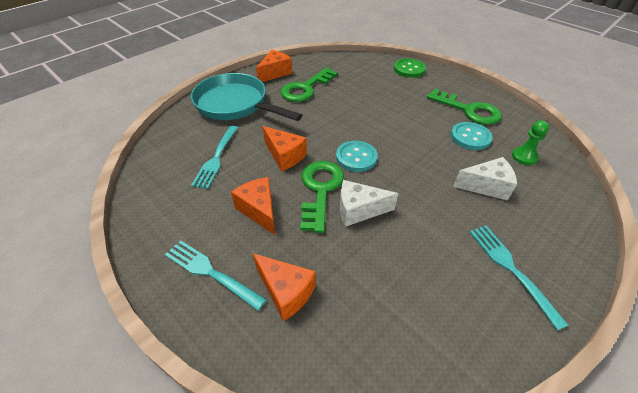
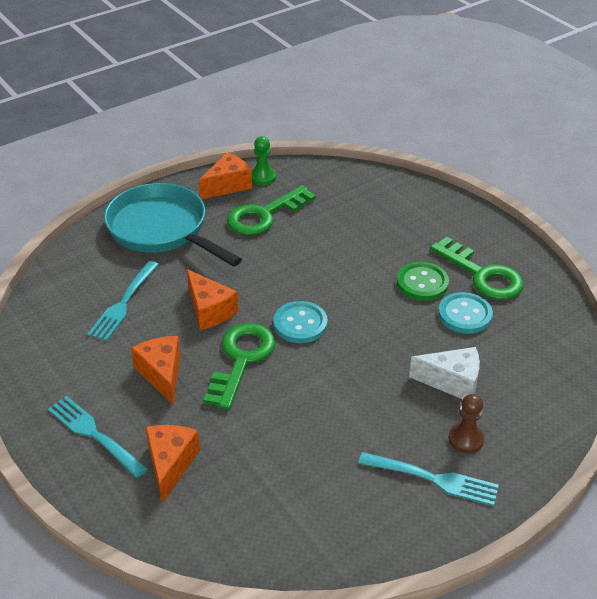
camera: 10 degrees right, 5 degrees down
orange cheese [253,253,316,321] -> orange cheese turned 135 degrees counterclockwise [145,425,200,504]
white cheese [340,180,399,227] -> none
green button [394,58,426,78] -> green button moved to [397,262,449,301]
turquoise fork [470,226,568,331] -> turquoise fork turned 120 degrees clockwise [358,452,499,506]
green pawn [512,120,549,165] -> green pawn moved to [252,136,276,185]
none -> brown pawn [449,394,484,453]

